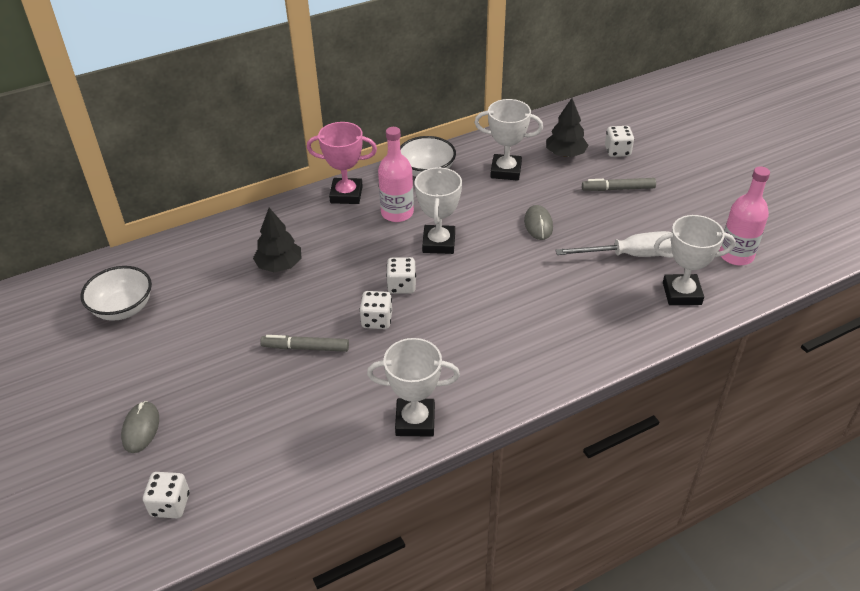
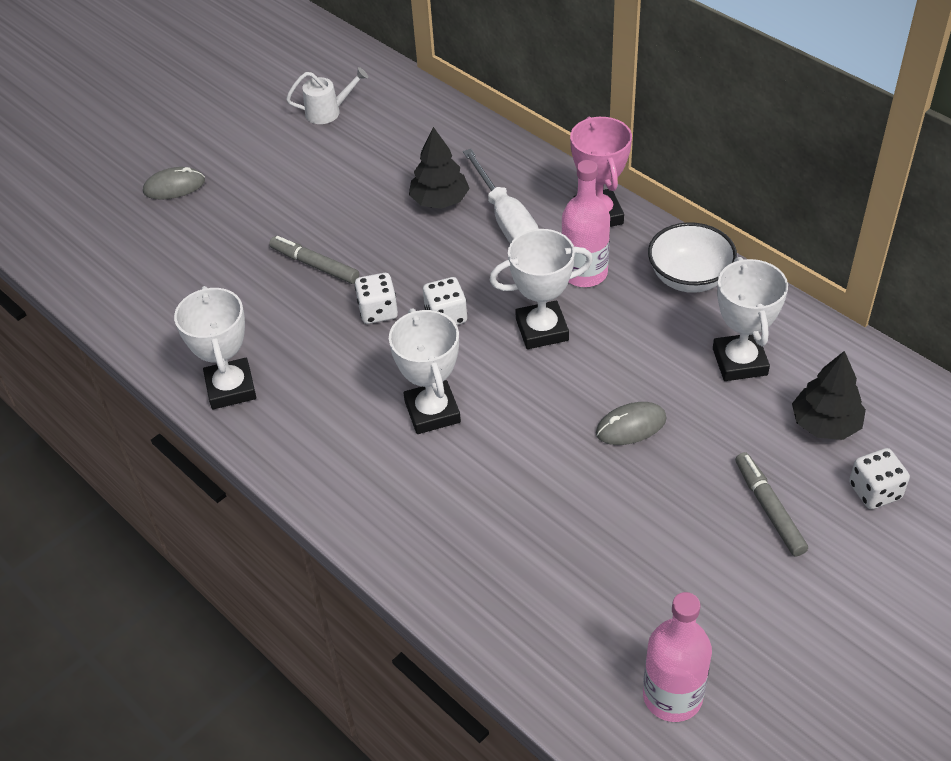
camera: 75 degrees right, 5 degrees up
white bowl [80,266,152,321] -> white watering can [286,67,368,124]
white dice [143,472,190,518] -> none
grey marker [260,335,349,352] -> grey marker turned 45 degrees counterclockwise [269,236,359,284]
white screwdriver [555,231,672,257] -> white screwdriver moved to [463,149,539,243]
white trophy [654,215,736,305] -> white trophy moved to [389,308,461,434]

